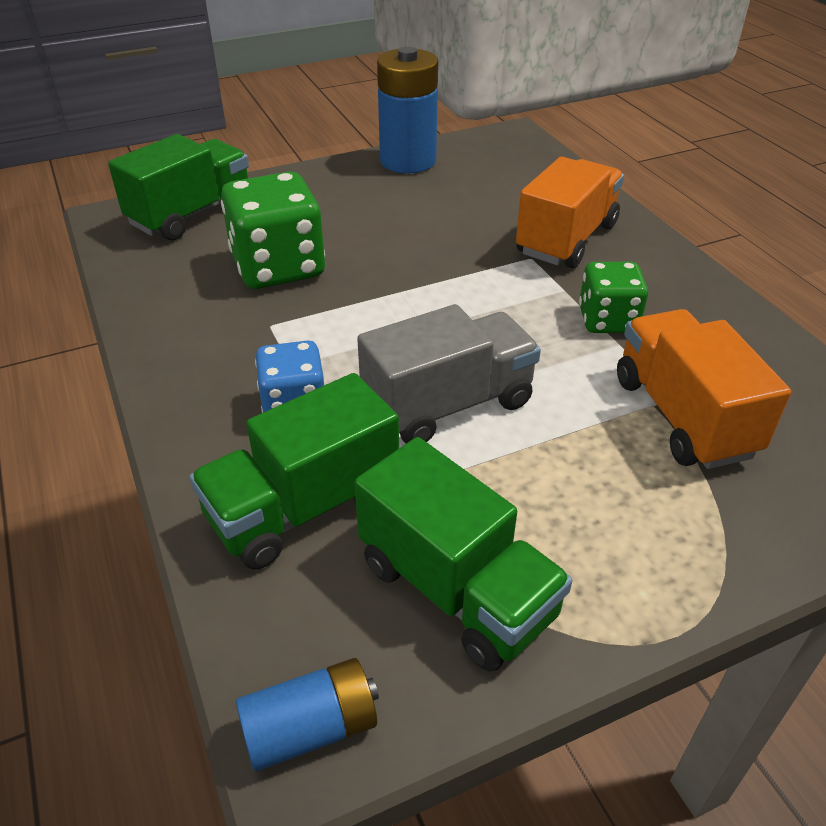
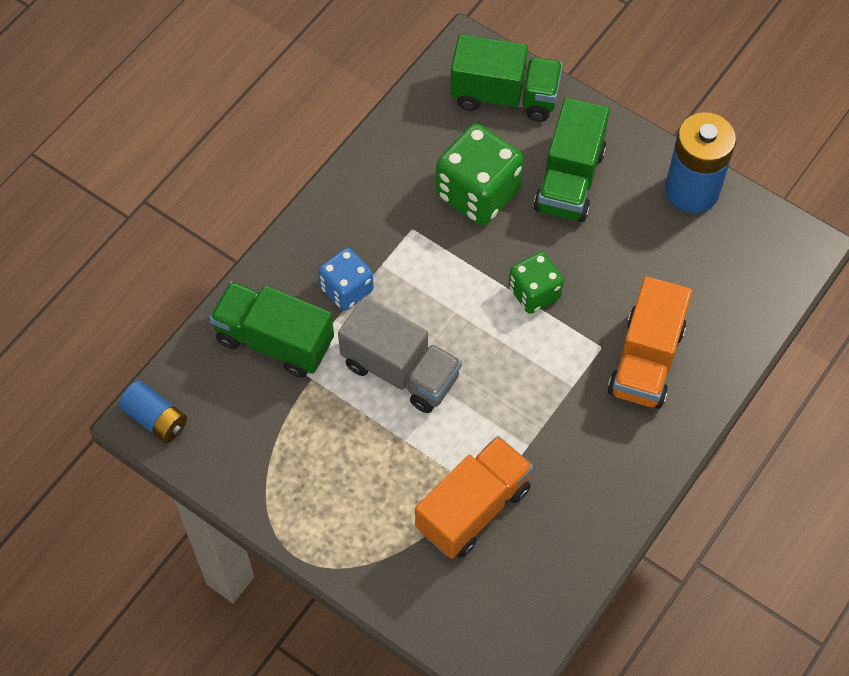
camera: 60 degrees right, 20 degrees up
green truck [354,437,572,672] -> green truck moved to [534,98,610,222]
orange truck [516,157,624,268] -> orange truck turned 105 degrees clockwise [608,276,692,409]
green dice [579,262,648,333] -> green dice moved to [509,252,564,314]

